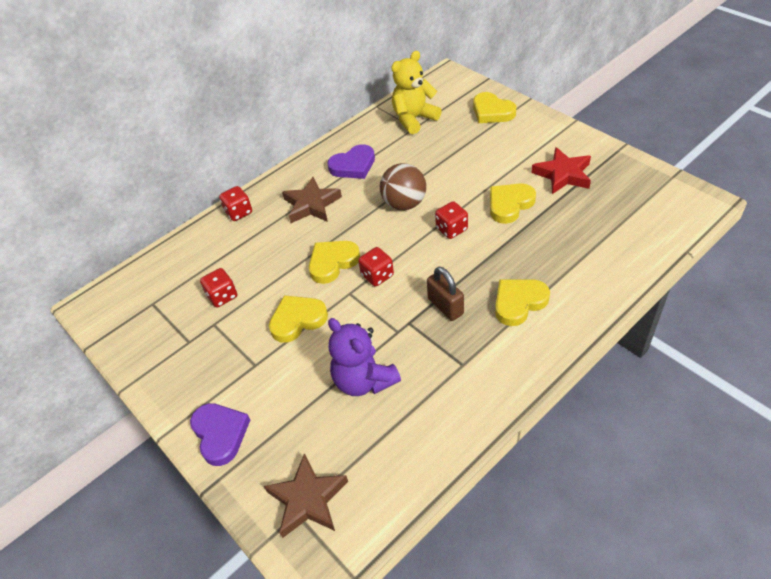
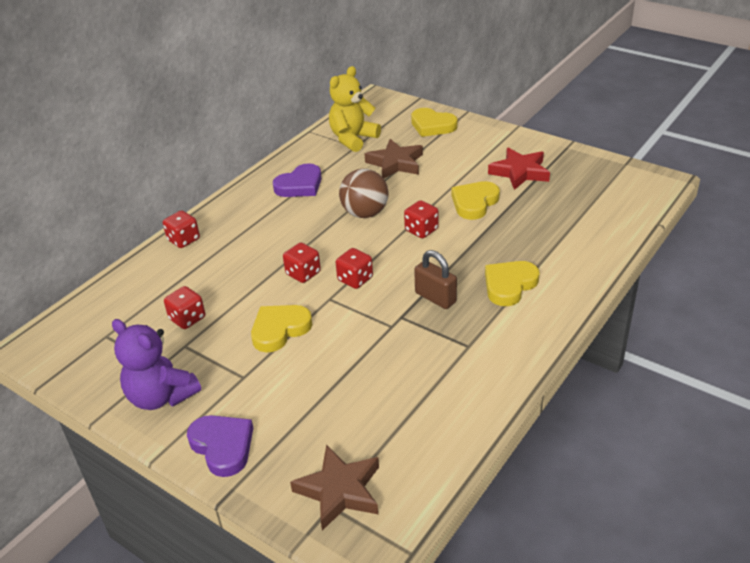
camera: 15 degrees left, 10 degrees down
brown star [282,177,342,223] -> brown star moved to [365,139,423,179]
yellow heart [309,241,360,284] -> red dice [283,243,321,283]
purple teddy bear [328,318,401,396] -> purple teddy bear moved to [112,319,201,410]

